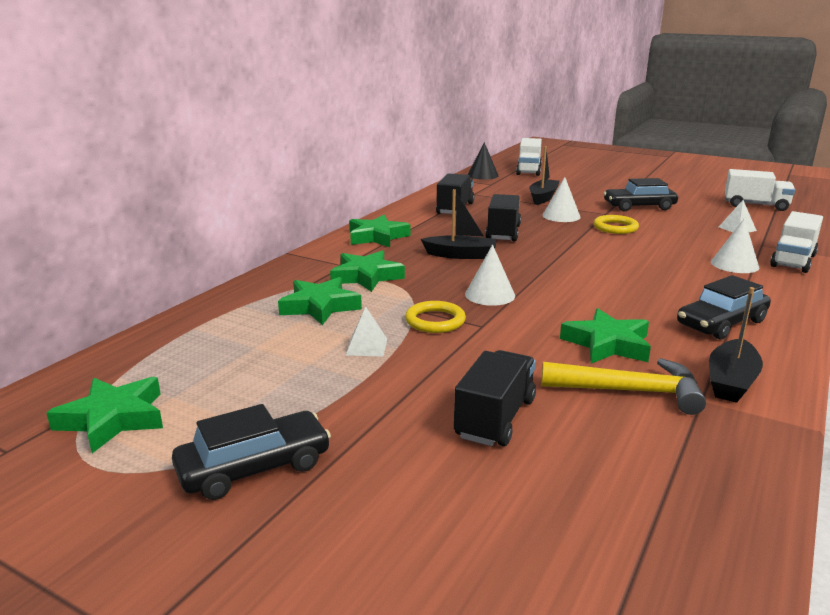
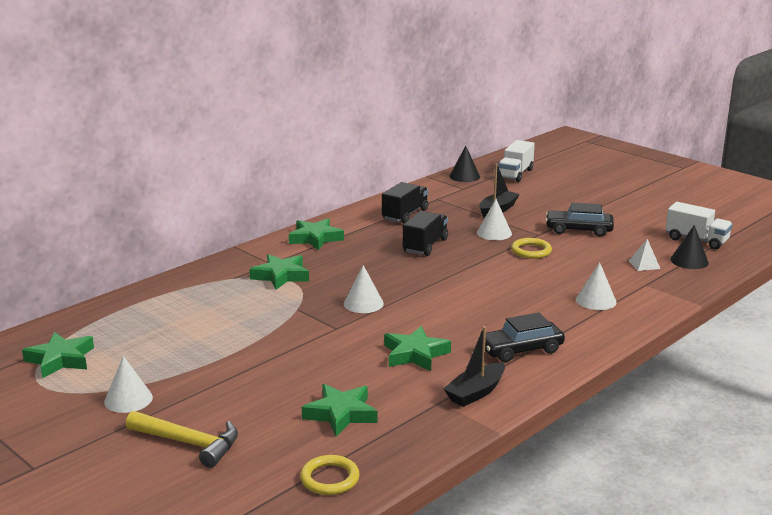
camera: 15 degrees right, 0 degrees up
black car [172,404,331,500] -> white cone [104,356,153,413]
green star [278,277,362,325] -> green star moved to [302,384,377,436]
white pyramid [346,306,387,357] -> none
yellow ring [405,301,466,333] -> yellow ring moved to [300,455,360,495]
black boat [421,189,497,259] -> none
black truck [454,350,536,446] -> none
yellow hammer [541,358,706,415] -> yellow hammer moved to [126,411,238,468]
white truck [770,211,823,273] -> none
none -> black cone [670,225,709,269]

